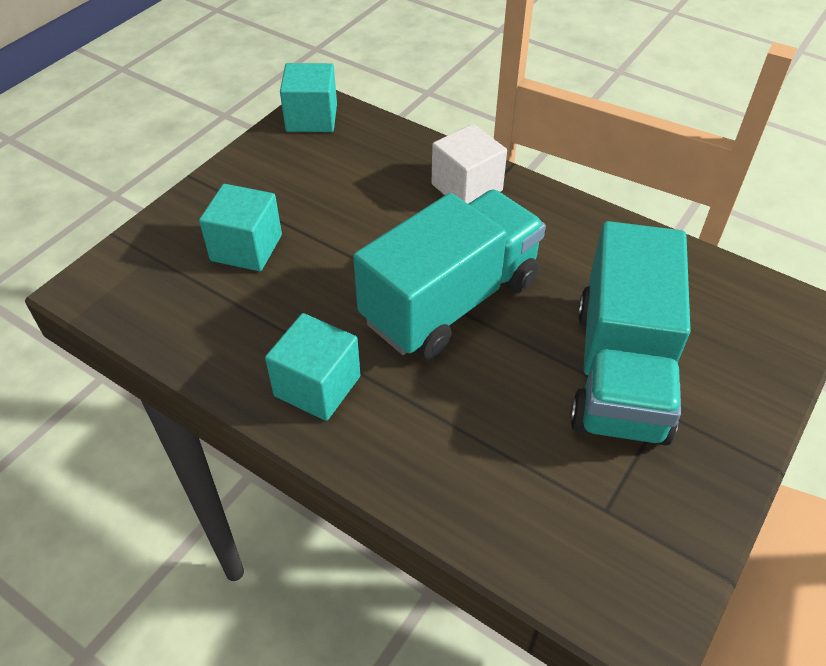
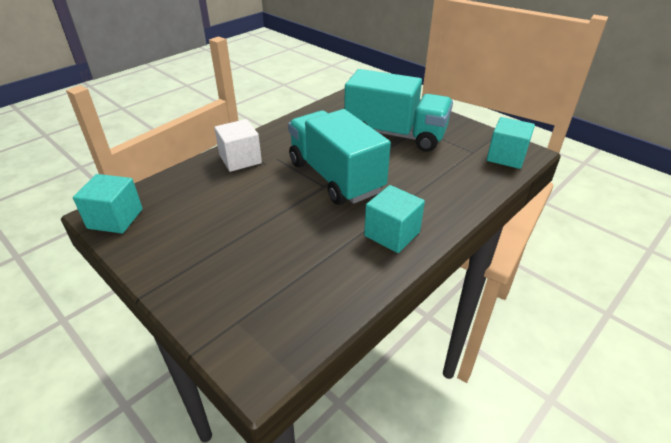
camera: 80 degrees left, 10 degrees down
turquoise cube [199,184,282,271] -> turquoise cube moved to [487,117,535,169]

